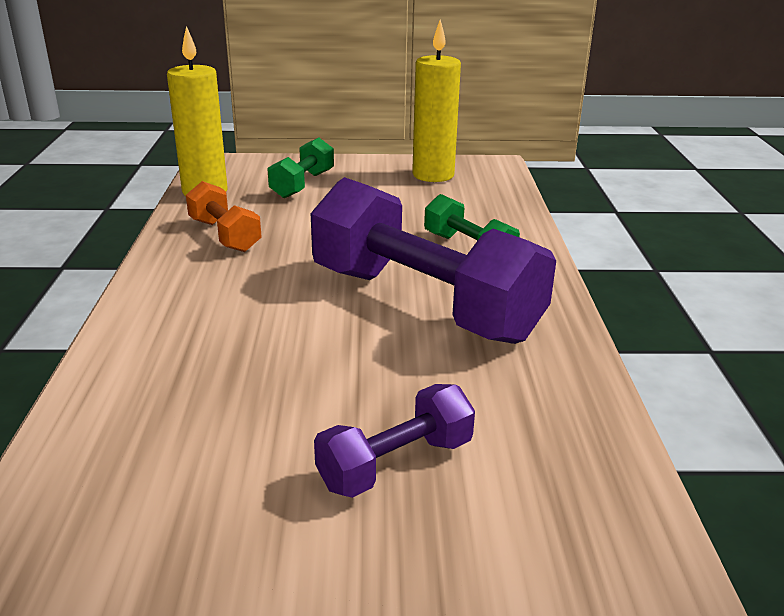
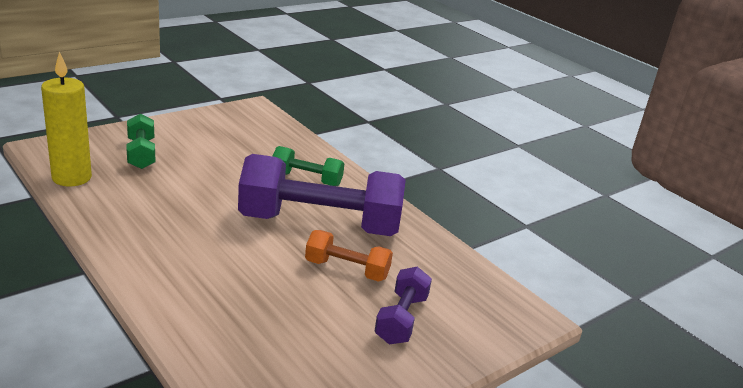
camera: 40 degrees left, 0 degrees up
orange dumbbell [186,181,262,252] -> orange dumbbell moved to [305,230,393,282]
yellow candle [412,19,461,182] -> none

